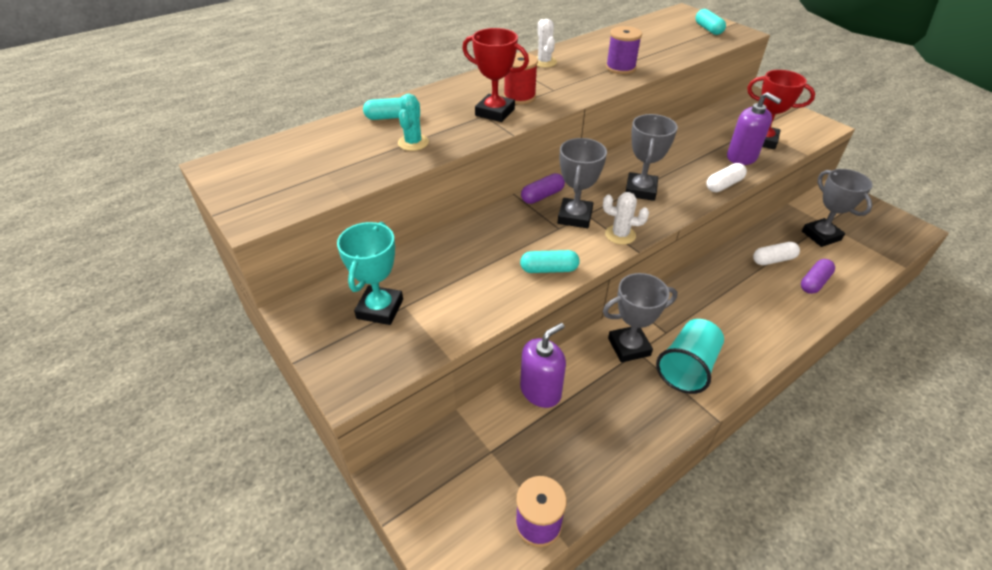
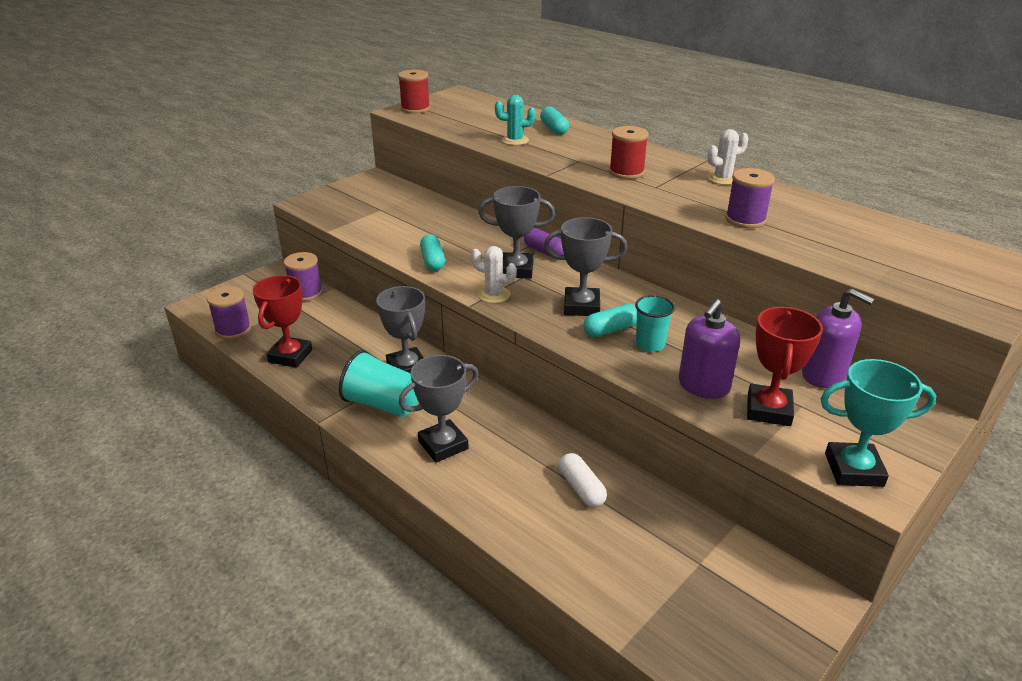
camera: 80 degrees right, 10 degrees down
turquoise trophy [337,222,403,325] -> turquoise trophy moved to [820,359,936,487]
red trophy [462,28,529,122] -> red trophy moved to [253,275,312,368]
purple soap dispenser [520,323,566,408] -> purple soap dispenser moved to [802,289,874,388]
white cactus [603,192,649,245] -> white cactus turned 75 degrees counterclockwise [471,246,517,303]
turquoise capsule [695,9,726,35] -> turquoise capsule moved to [583,304,637,337]
white capsule [706,163,747,192] -> none
purple capsule [801,259,835,294] -> none
grey trophy [802,169,873,247] -> grey trophy moved to [399,355,479,463]
none -> purple spool [284,252,323,301]
none -> red spool [398,70,430,114]
none -> turquoise cup [635,295,675,352]

